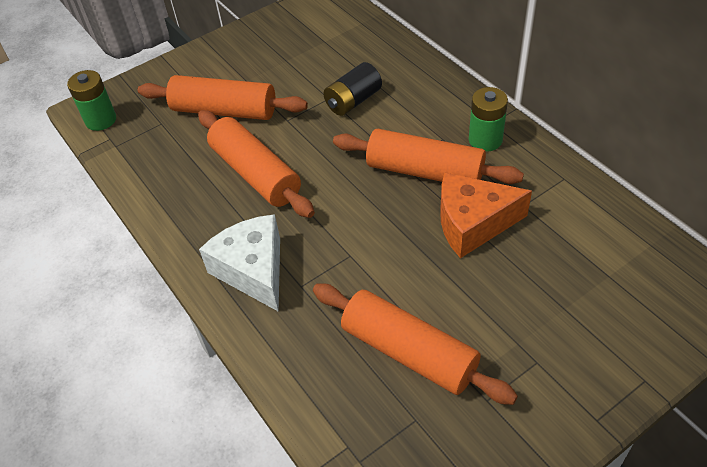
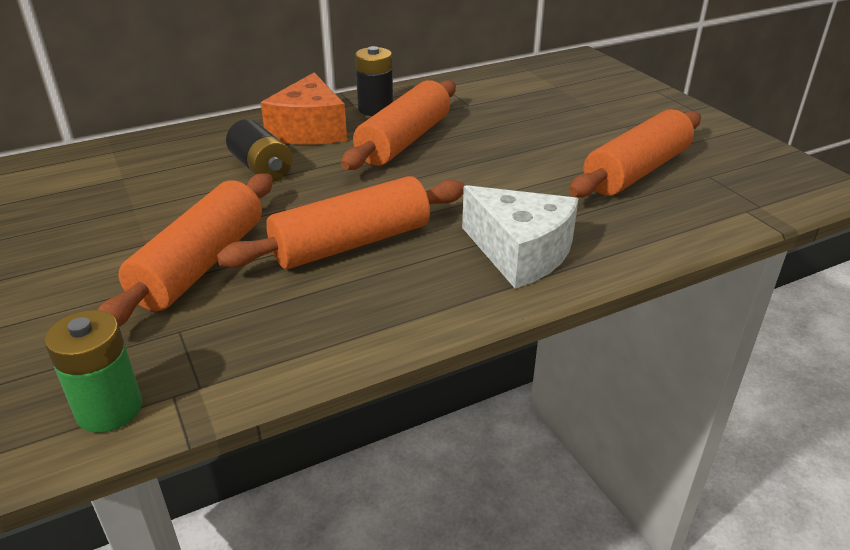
camera: 85 degrees left, 15 degrees down
white cheese [199,214,280,312] -> white cheese turned 120 degrees counterclockwise [462,185,578,289]
orange cheese [440,172,532,258] -> orange cheese moved to [261,73,347,145]
green battery [469,87,508,152] -> black battery [355,46,393,116]

